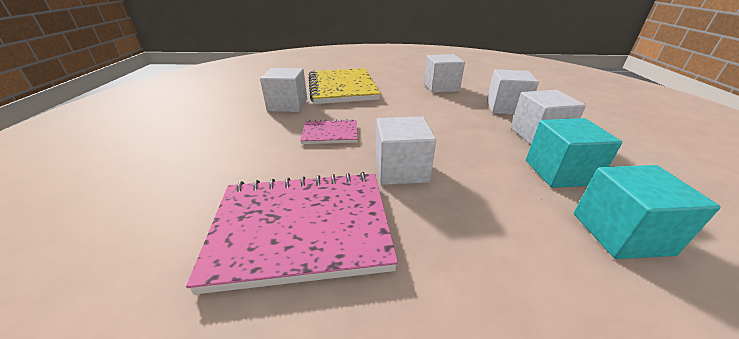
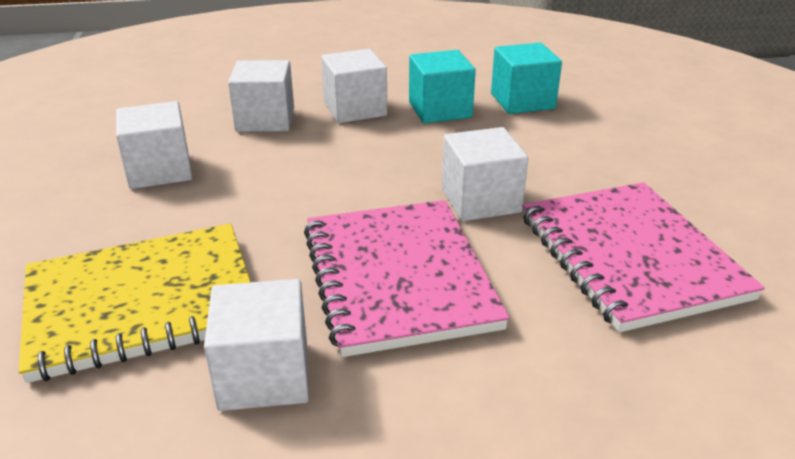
camera: 100 degrees left, 0 degrees up
pink notebook [300,119,357,144] -> pink notebook [304,200,510,357], size x2.00

